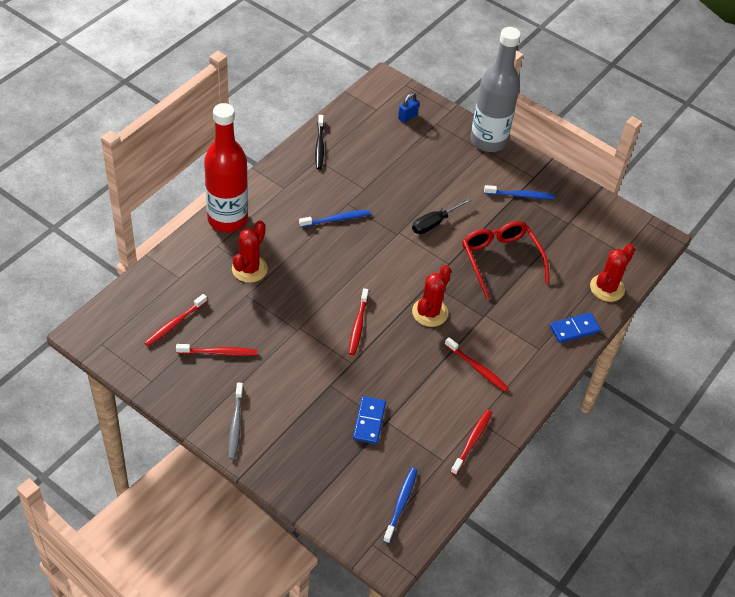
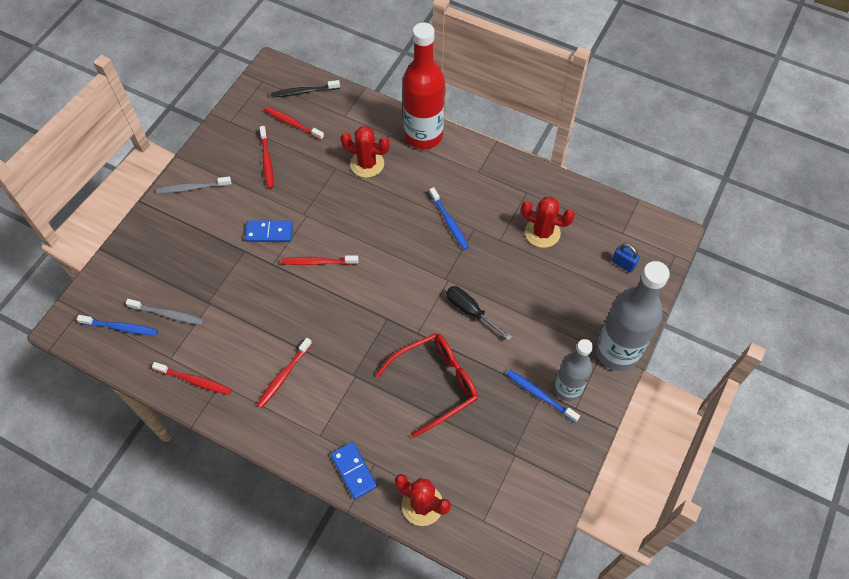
camera: 85 degrees right, 10 degrees up
black toothbrush [315,115,324,170] -> black toothbrush moved to [271,80,340,97]
blue domino [353,396,386,444] -> blue domino moved to [245,220,293,242]
red cactus [412,265,451,327] -> red cactus moved to [521,197,575,248]
blue toothbrush [484,185,555,199] -> blue toothbrush turned 135 degrees clockwise [506,369,580,423]
none -> grey toothbrush [126,299,204,325]
none -> grey bottle [554,339,593,401]

